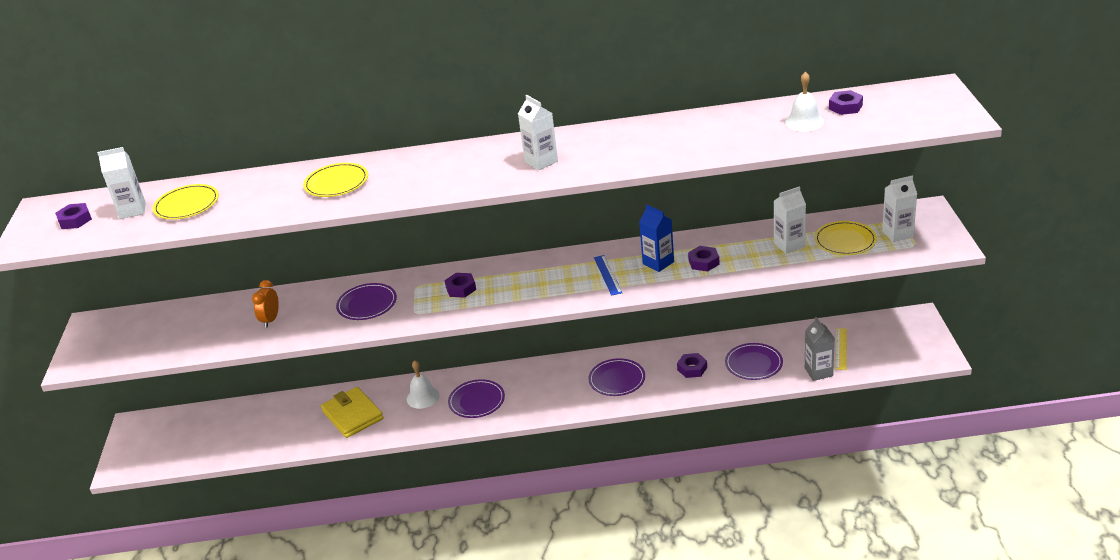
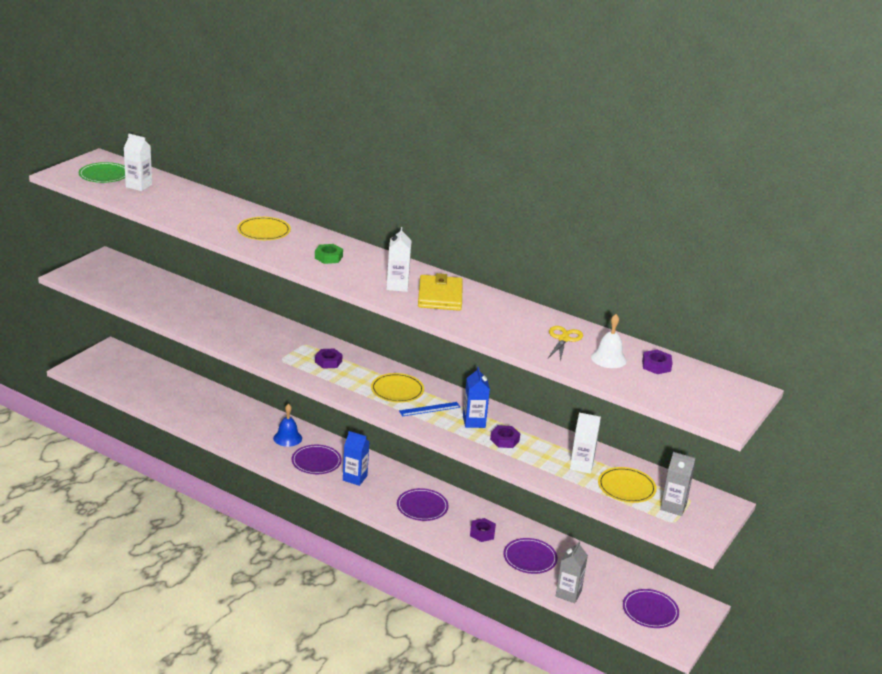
camera: 30 degrees right, 5 degrees down
purple nut [55,203,92,229] -> green plate [79,162,125,183]
yellow plate [153,184,219,220] -> yellow plate moved to [371,373,424,403]
orange clock [252,280,279,328] -> none
yellow wallet [321,387,384,438] -> yellow wallet moved to [418,273,463,311]
purple plate [336,283,397,320] -> purple plate moved to [623,589,679,628]
white bell [407,360,440,409] -> blue bell [273,404,302,447]
blue ruler [594,255,622,296] -> blue ruler turned 45 degrees clockwise [399,402,460,416]
yellow ruler [836,328,847,370] -> none
white carton [882,176,917,242] -> grey carton [660,452,695,516]
none -> green nut [315,244,343,264]
none -> blue carton [343,431,369,486]
none -> yellow scissors [548,326,583,362]

